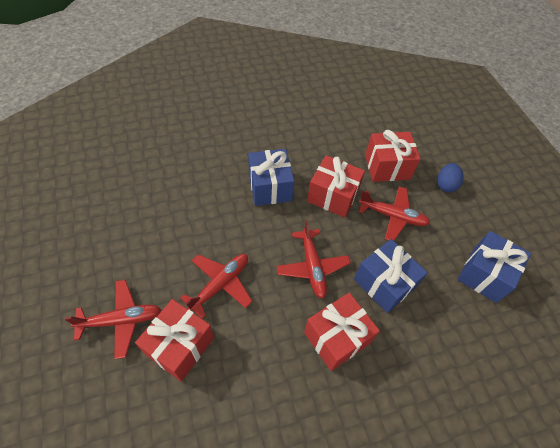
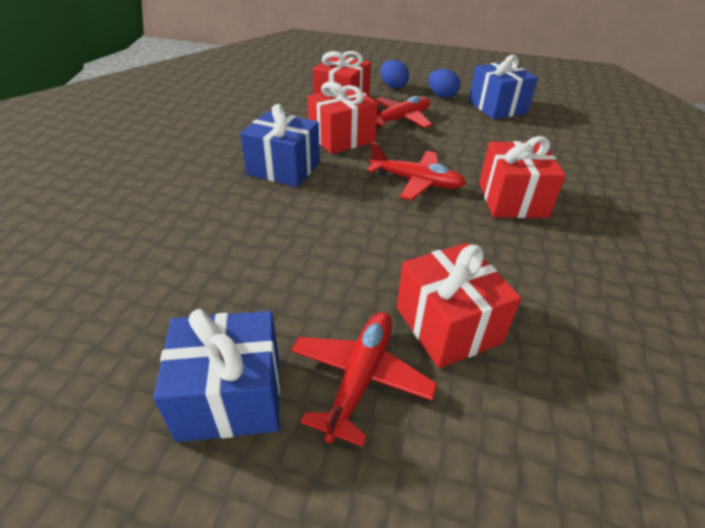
camera: 55 degrees left, 15 degrees down
red plane [180,254,253,319] -> none
blue gift [354,239,428,313] -> blue gift moved to [153,309,280,442]
none -> blue egg [428,69,460,98]

